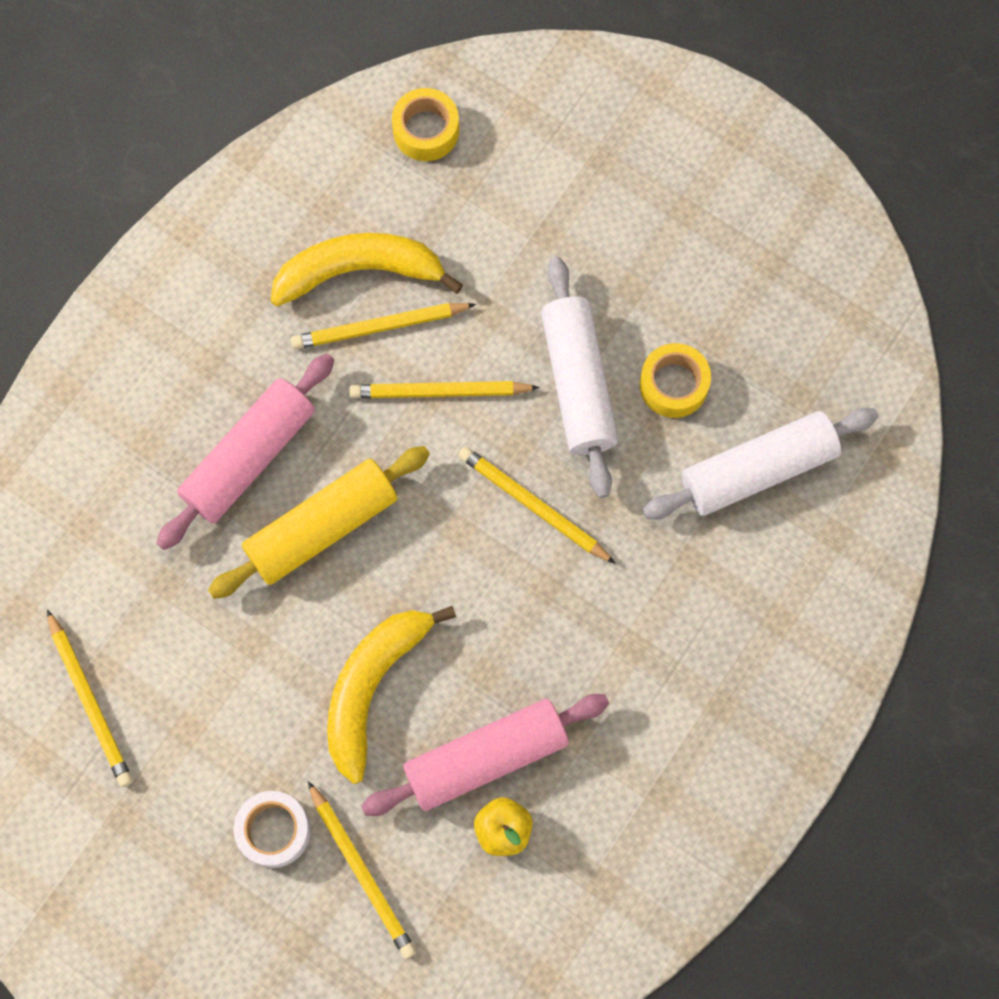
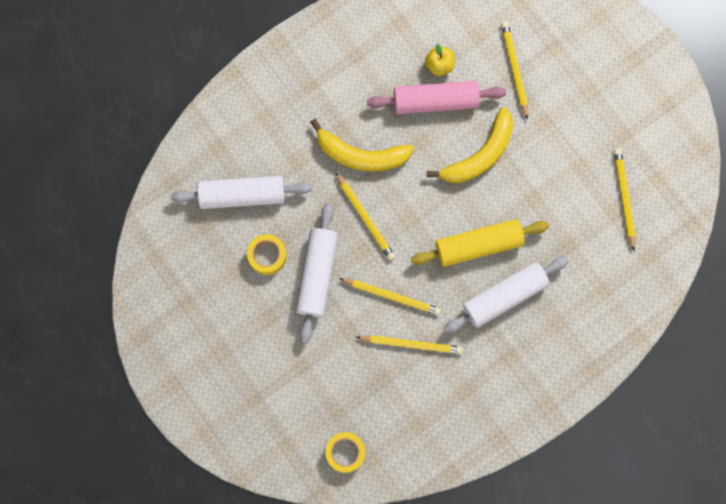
camera: 160 degrees left, 5 degrees up
pink rolling pin [156,353,334,550] -> white rolling pin [444,257,568,333]
white tape [234,791,311,868] -> none
yellow banana [271,233,463,306] -> yellow banana moved to [310,119,414,172]

